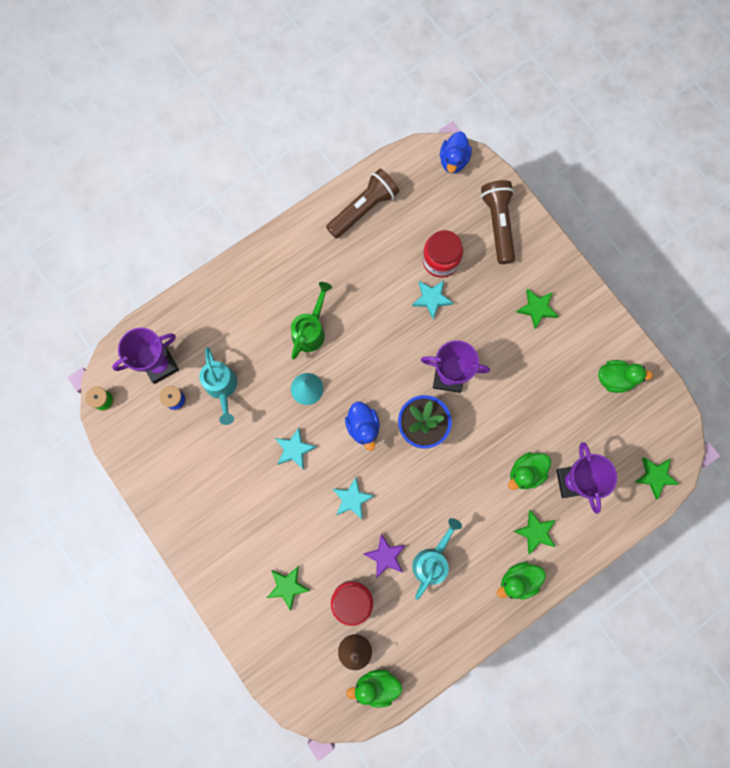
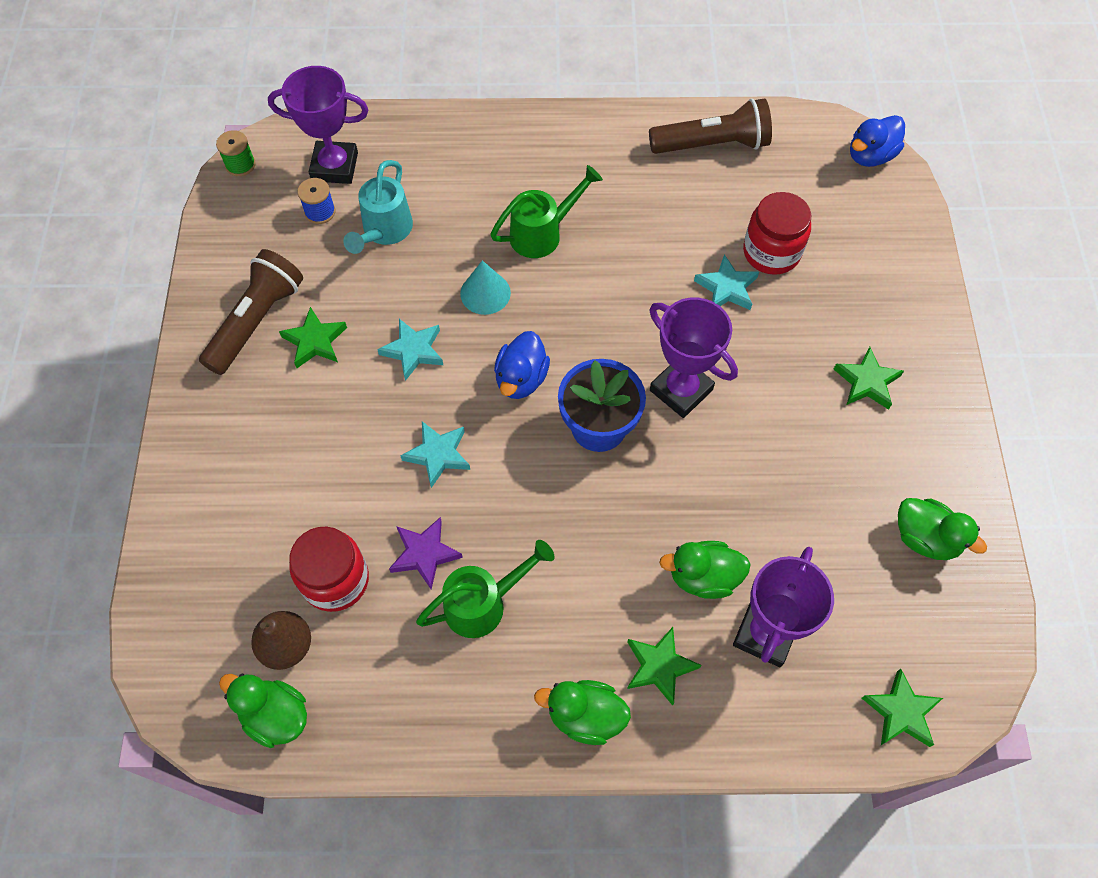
camera: 35 degrees right, 15 degrees down
green star [267,566,311,611] -> green star moved to [279,307,347,368]
turquoise watering can [412,518,462,600] -> green watering can [416,540,555,638]
brown flashlight [481,180,515,264] -> brown flashlight moved to [199,249,303,375]

